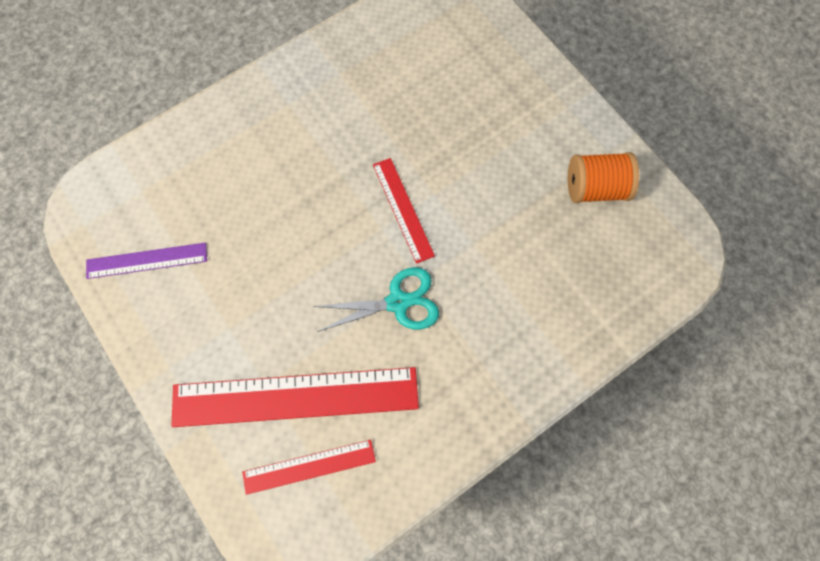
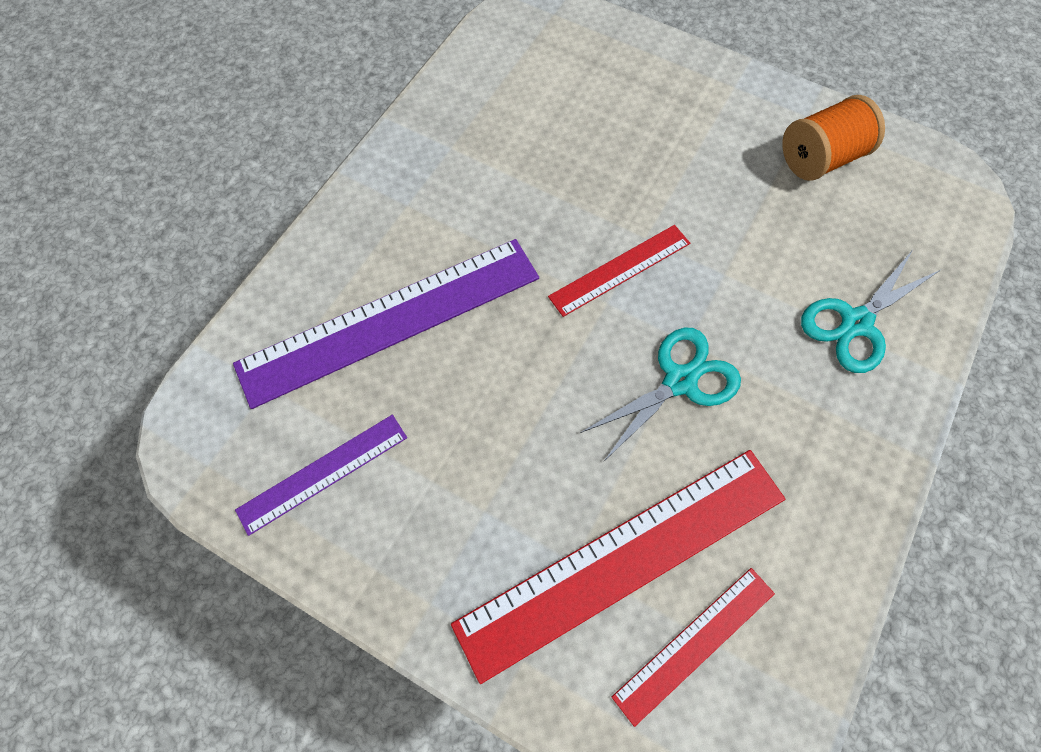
camera: 25 degrees left, 5 degrees down
red ruler [373,158,435,264] -> red ruler turned 75 degrees counterclockwise [548,225,690,317]
none -> purple ruler [233,239,539,409]
none -> turquoise scissors [801,251,940,373]

